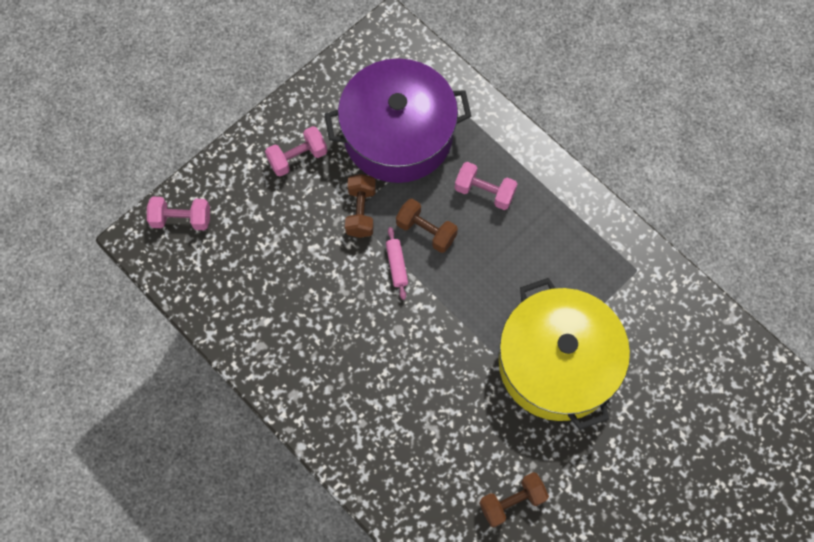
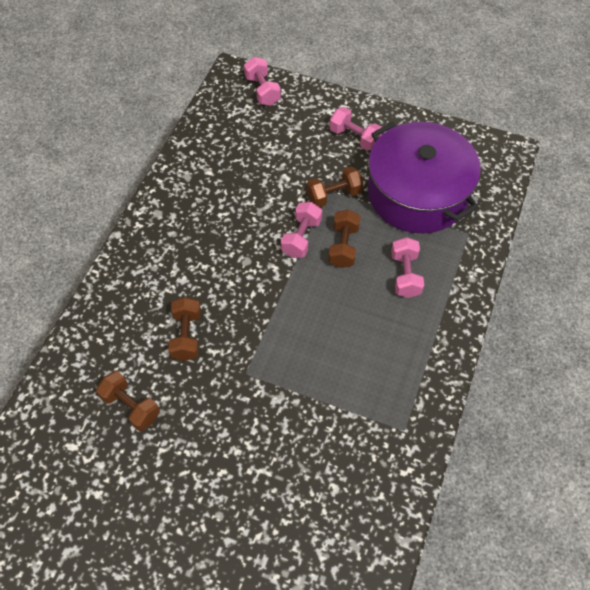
camera: 65 degrees right, 10 degrees down
pink rolling pin [386,227,408,300] -> pink dumbbell [281,202,322,258]
yellow pot [499,278,630,430] -> none
none -> brown dumbbell [168,297,201,361]

